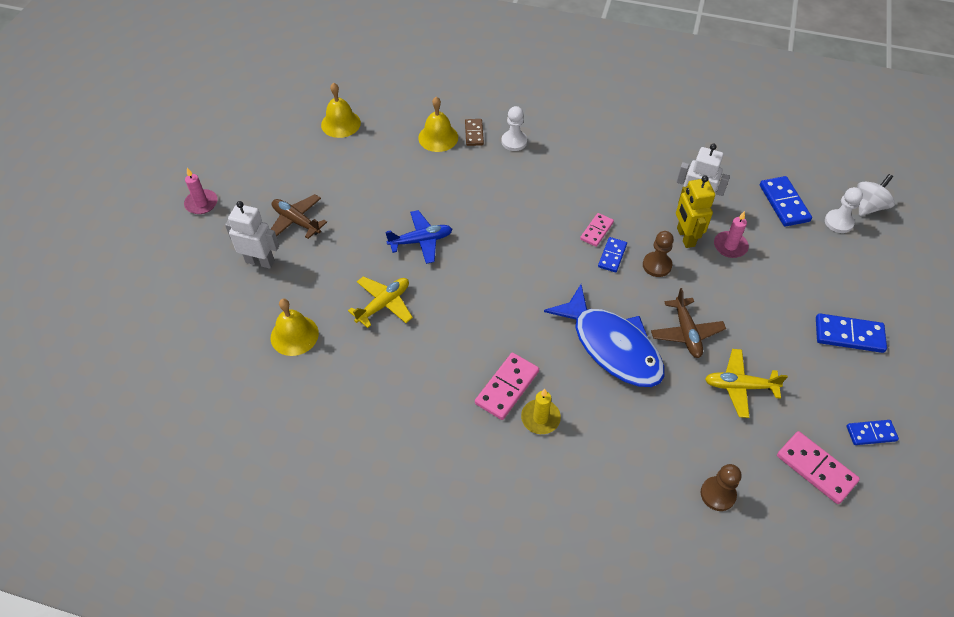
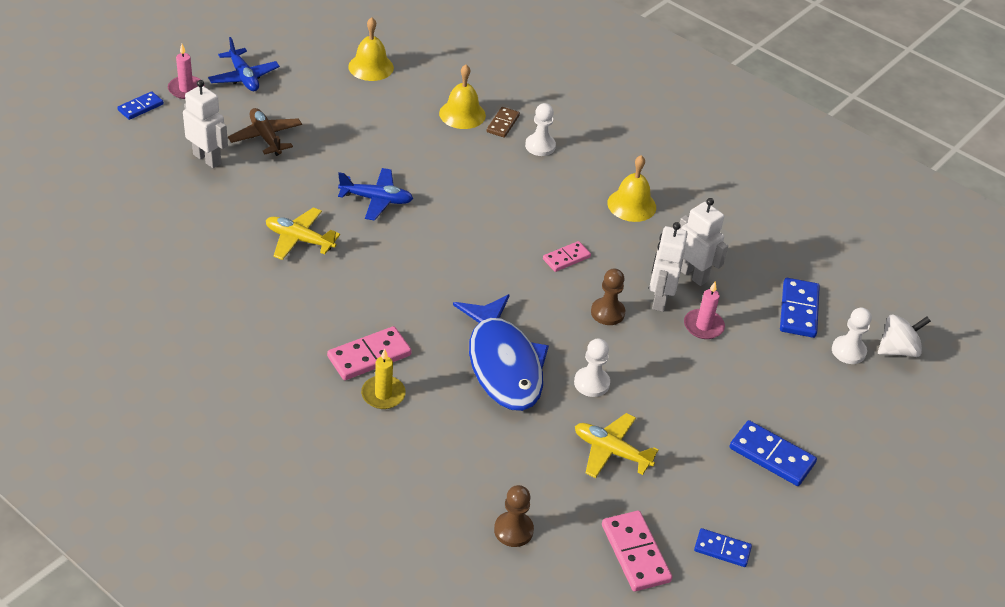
camera: 20 degrees right, 10 degrees down
yellow bell [271,299,319,356] -> yellow bell moved to [607,155,656,222]
yellow plane [348,276,413,328] -> yellow plane turned 135 degrees counterclockwise [266,207,340,260]
blue domino [598,237,627,272] -> blue domino moved to [117,91,164,120]
brown plane [651,288,726,358] -> white pawn [574,338,610,397]
yellow robot [676,176,715,248] -> white robot [649,222,688,312]
none -> blue plane [208,37,280,91]

